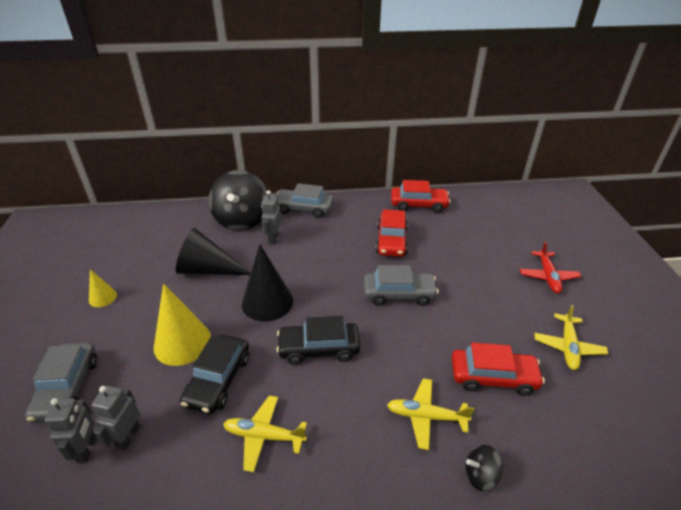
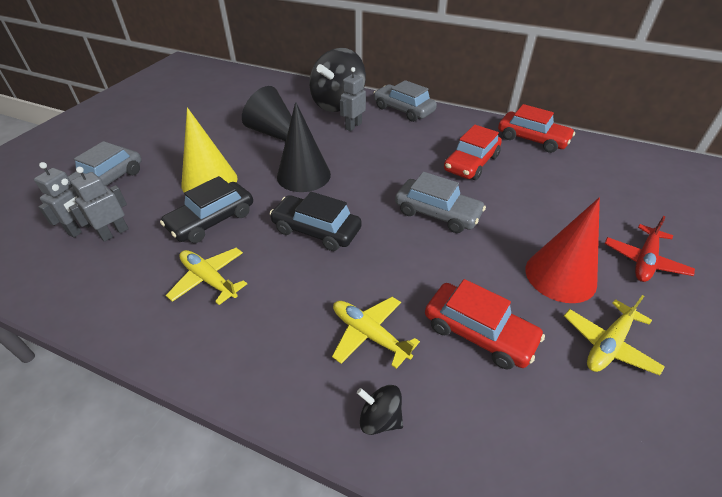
camera: 30 degrees right, 5 degrees up
yellow cone [89,269,117,307] -> none
none -> red cone [525,198,600,303]

